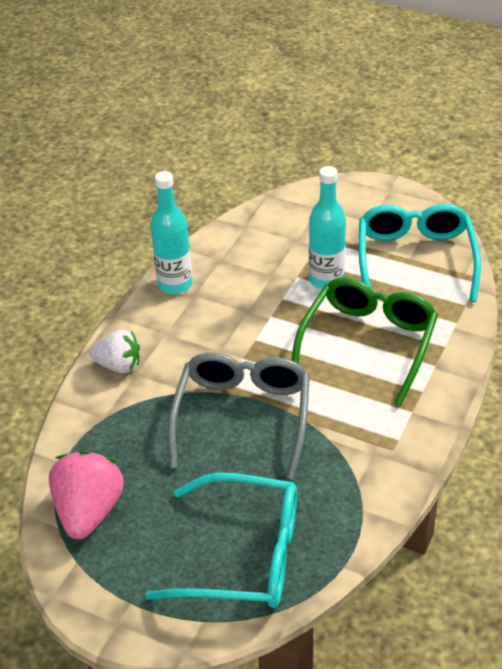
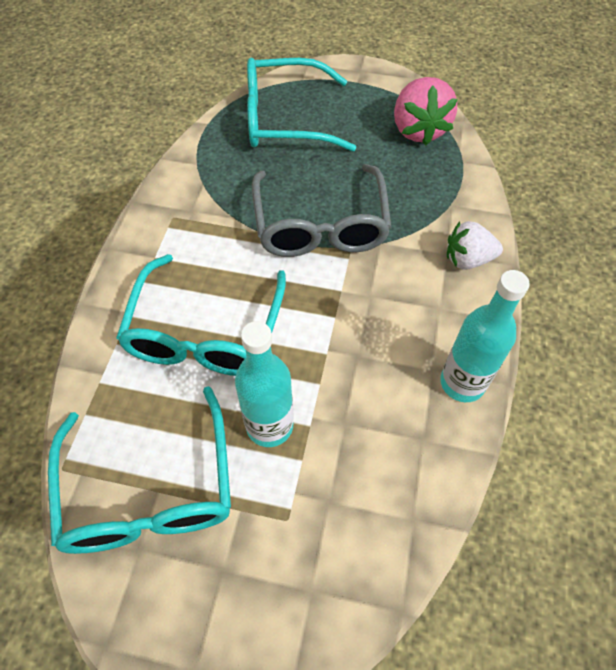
camera: 165 degrees right, 15 degrees up
green glasses [292,277,438,406] -> turquoise glasses [116,254,286,376]

